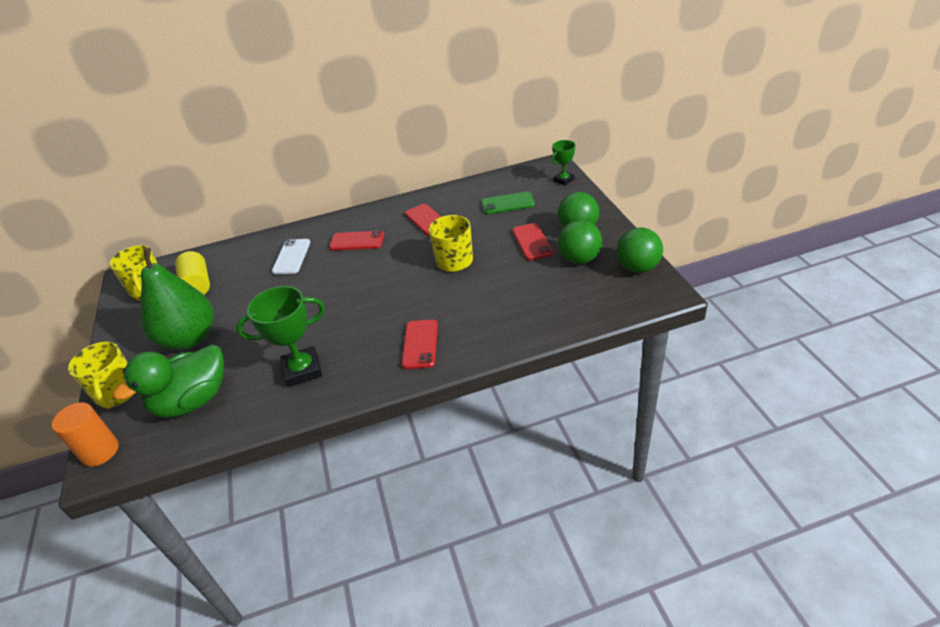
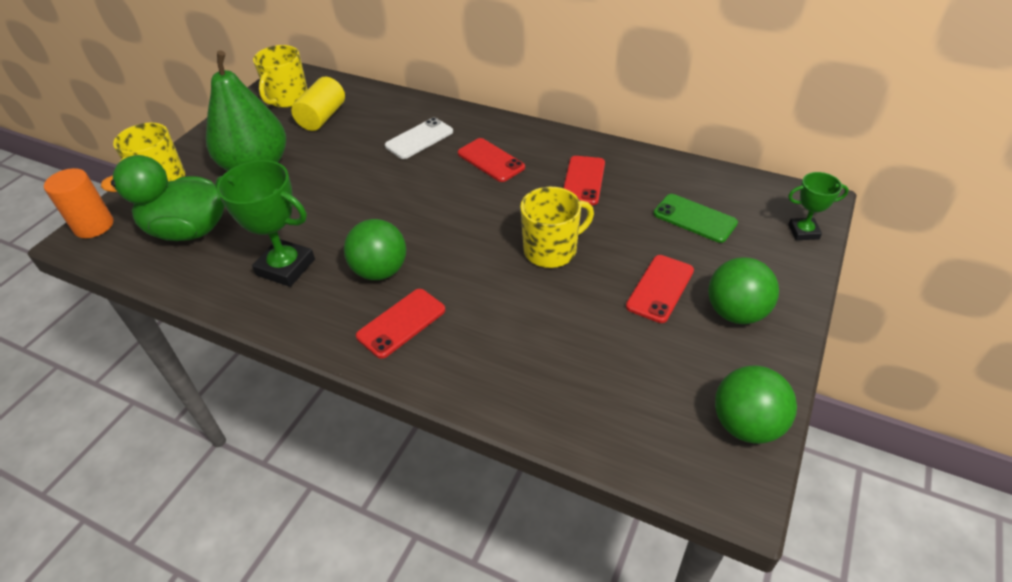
camera: 40 degrees right, 5 degrees up
green ball [558,220,602,264] -> green ball moved to [344,219,406,280]

